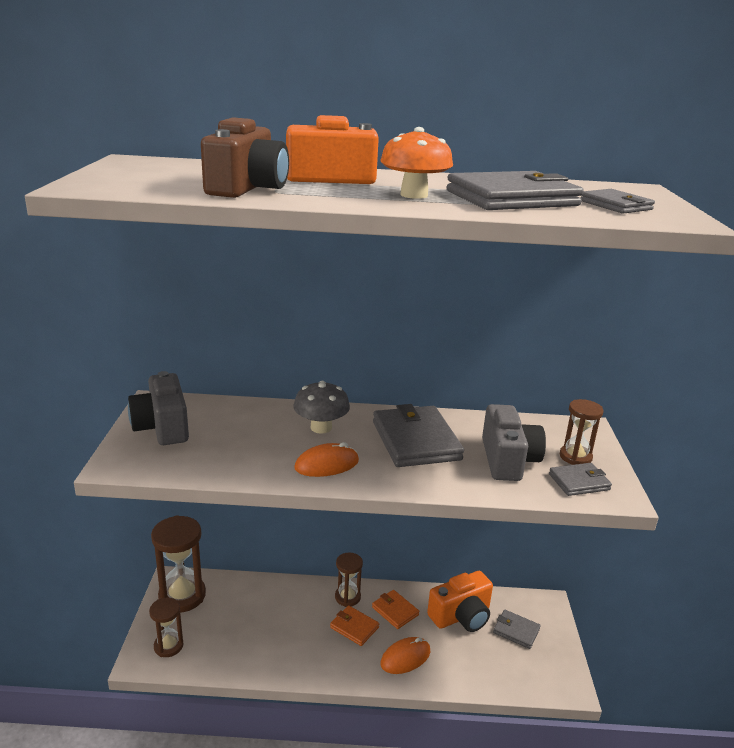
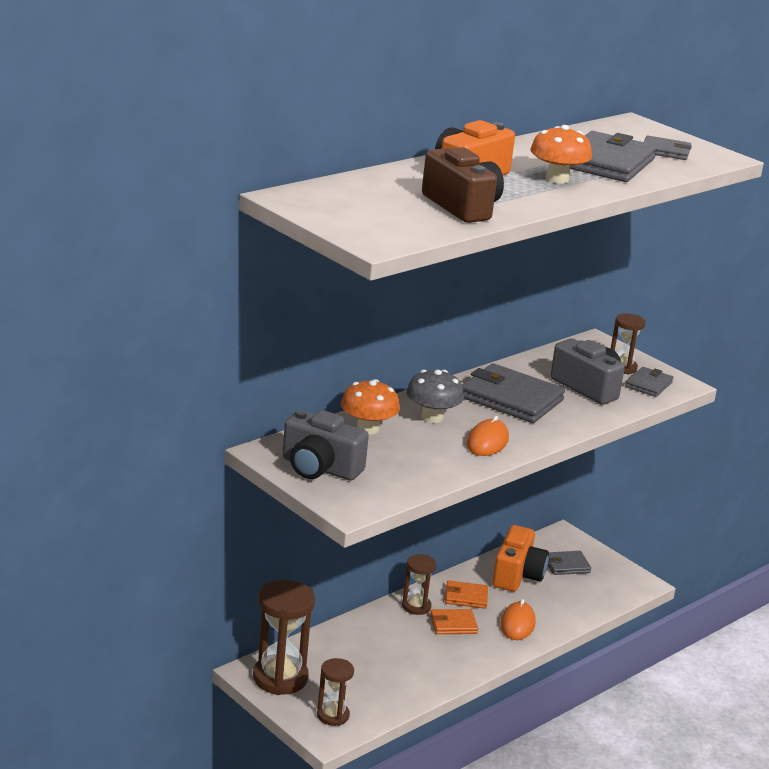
camera: 45 degrees left, 0 degrees up
none -> orange mushroom [341,379,400,435]

